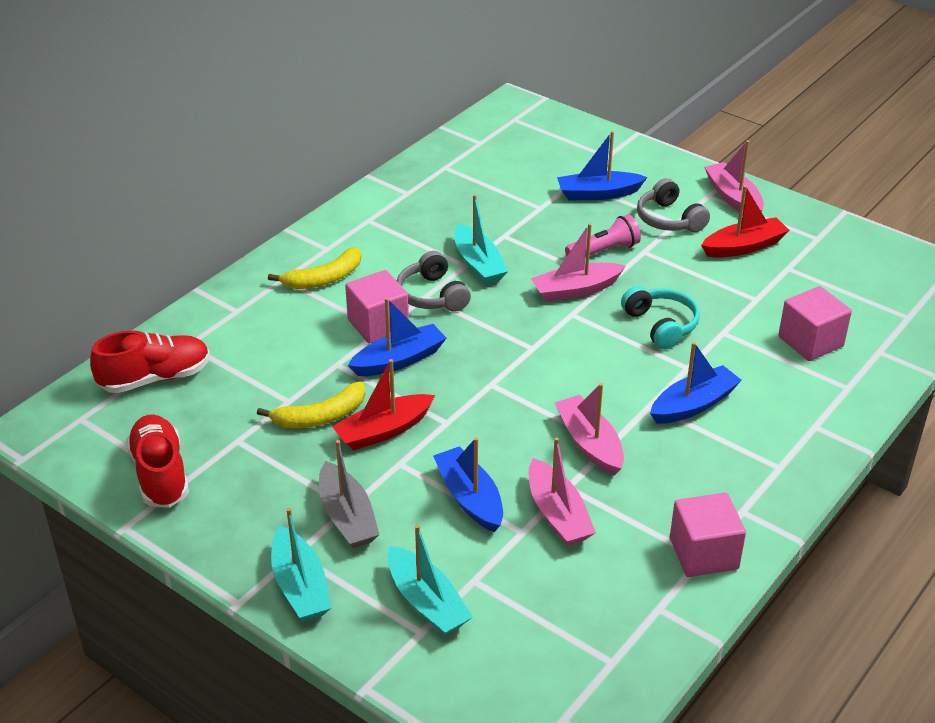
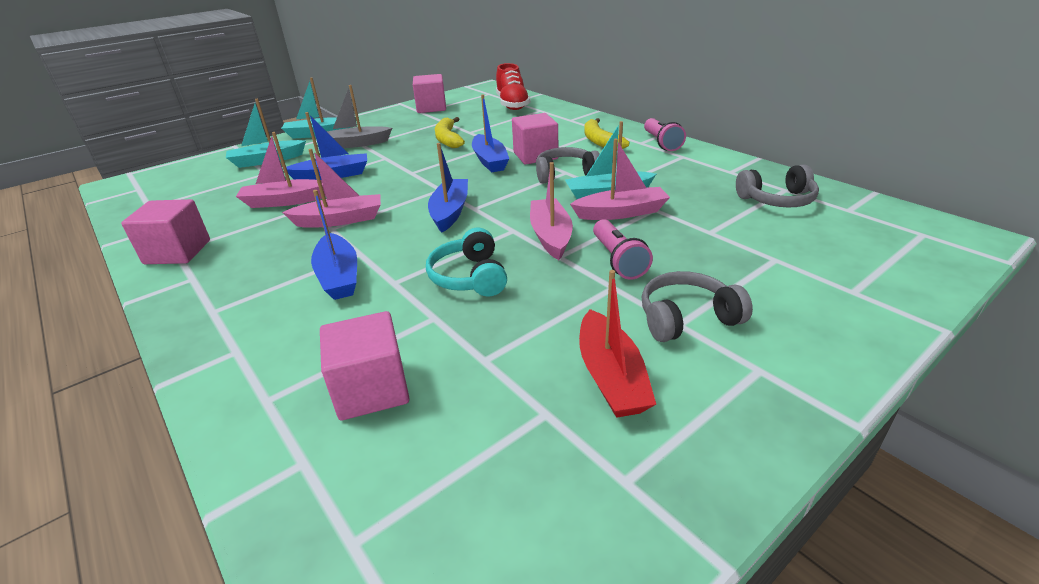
camera: 105 degrees right, 5 degrees down
red shoe [126,414,189,508] -> pink cube [413,74,446,113]
red boat [332,359,435,450] -> none
blue boat [557,131,647,200] -> blue boat moved to [428,143,468,233]
turquoise headphones [621,286,700,349] -> turquoise headphones turned 90 degrees clockwise [426,228,507,297]
pink boat [704,140,764,212] -> pink boat moved to [570,138,670,220]
none -> pink flashlight [644,118,686,151]
none -> grey headphones [736,165,819,207]

